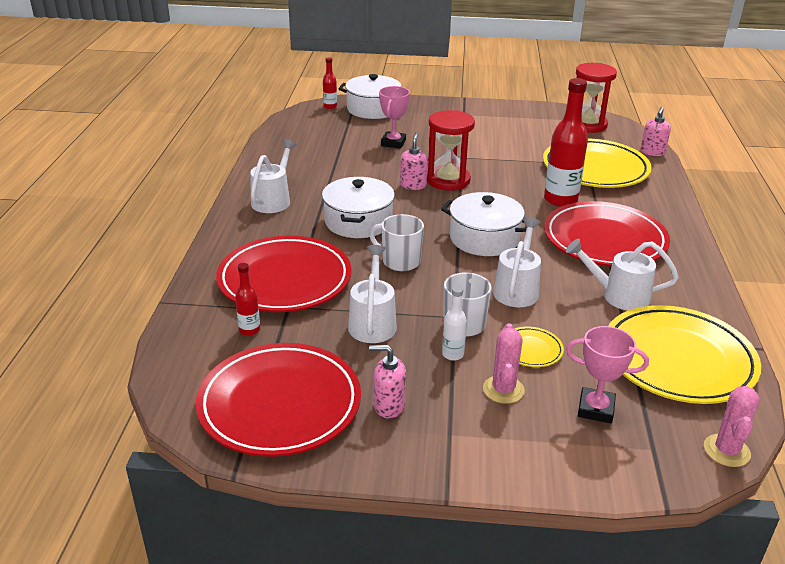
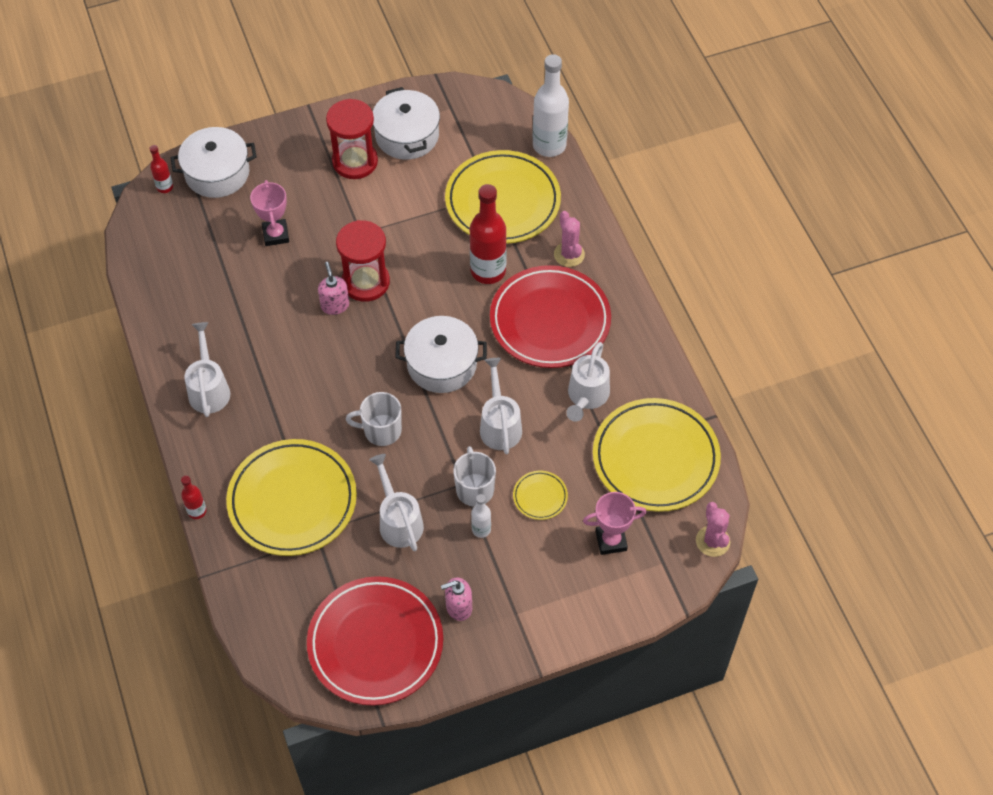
camera: 25 degrees left, 25 degrees up
red plate [216,236,351,312] -> yellow plate [226,439,357,556]
red bottle [235,263,260,336] -> red bottle moved to [181,475,207,519]
white pot [322,177,395,238] -> white pot moved to [373,87,440,160]
pink cactus [483,323,525,404] -> pink cactus moved to [554,211,585,267]
white watering can [566,239,679,311] -> white watering can turned 60 degrees counterclockwise [566,342,610,422]
red hourglass [576,63,617,133] -> red hourglass moved to [326,99,378,179]
pink soap dispenser [641,107,671,156] -> white bottle [533,54,569,157]

